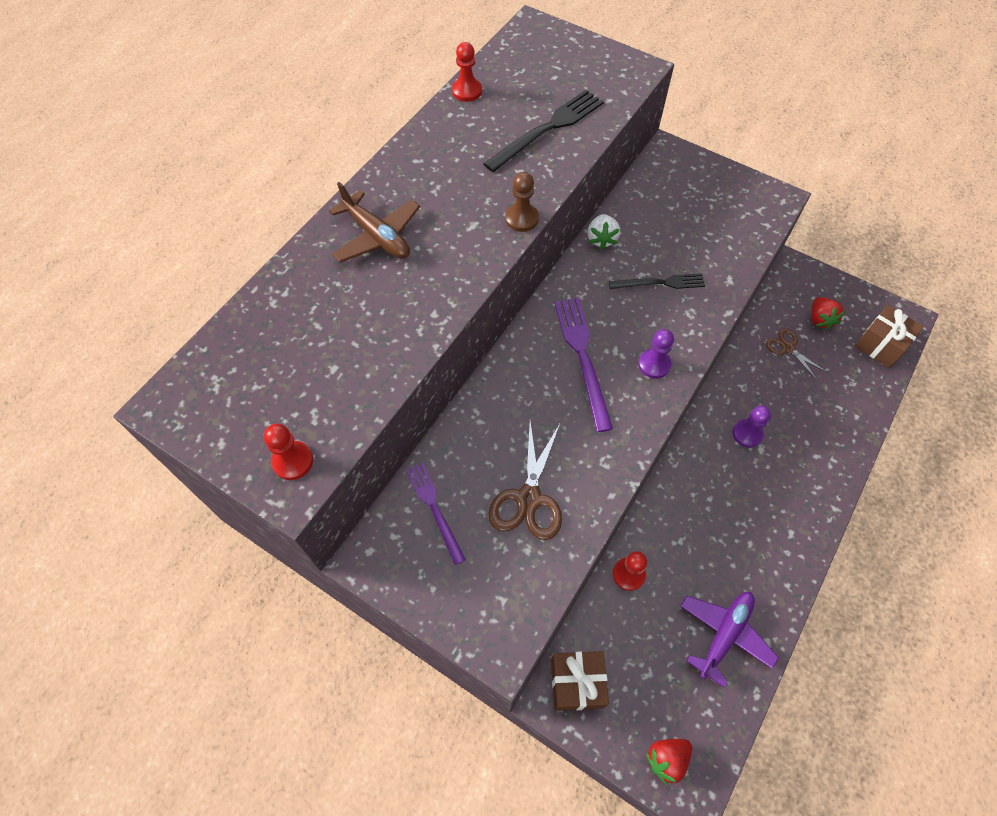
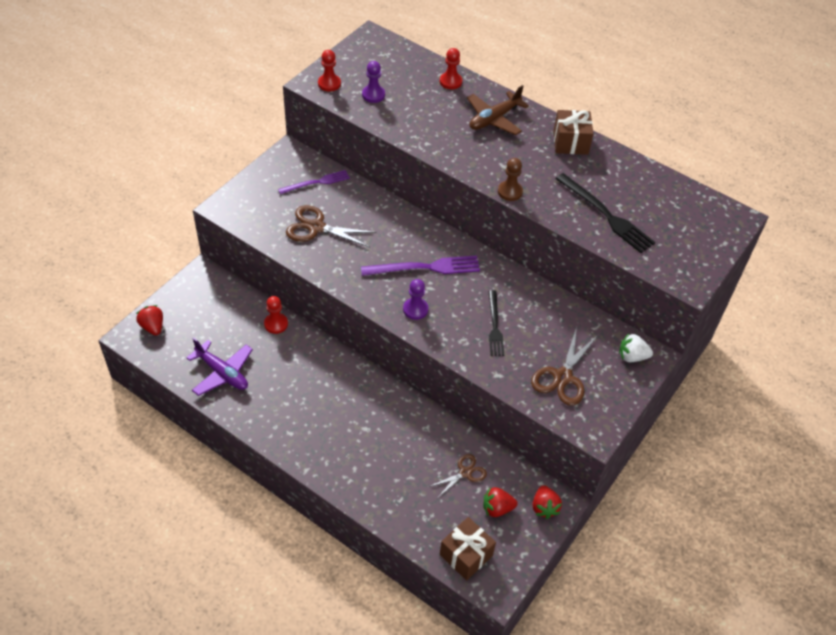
camera: 90 degrees right, 10 degrees down
red pawn [452,42,482,102] -> red pawn moved to [440,48,462,89]
brown gift [551,651,609,711] -> brown gift moved to [553,110,593,155]
white strawberry [588,214,620,249] -> white strawberry moved to [619,333,653,362]
purple pawn [733,405,771,448] -> purple pawn moved to [362,61,385,103]
none -> brown scissors [531,327,599,406]
none -> red strawberry [532,485,562,519]

